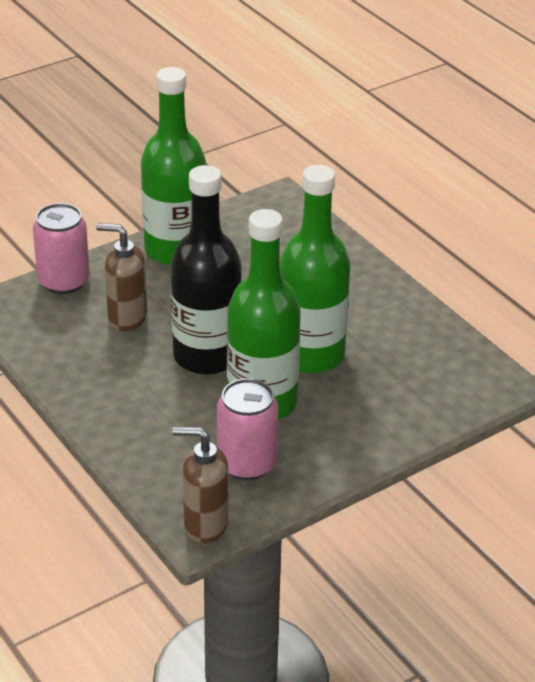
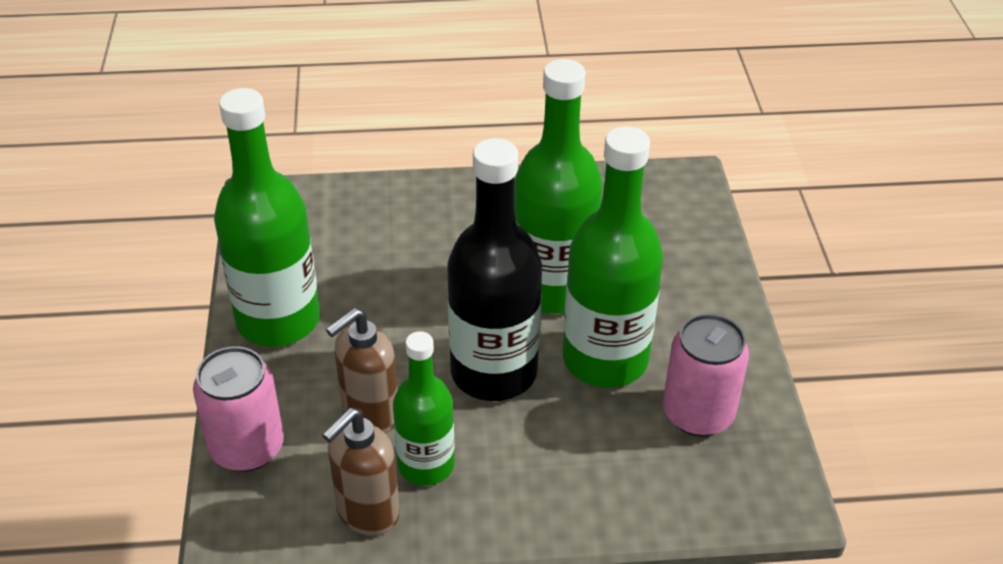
camera: 60 degrees left, 5 degrees up
brown soap dispenser [173,427,228,543] -> brown soap dispenser moved to [322,408,400,536]
none -> green bottle [393,331,455,486]

